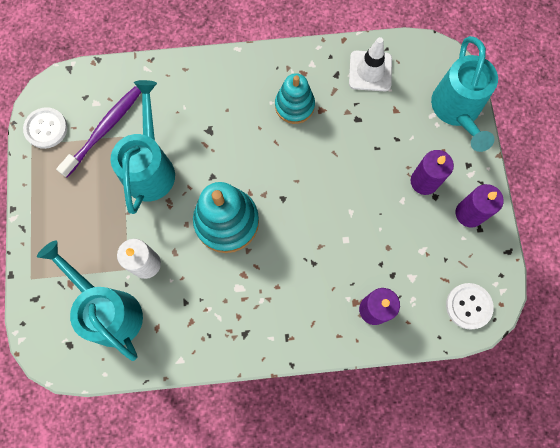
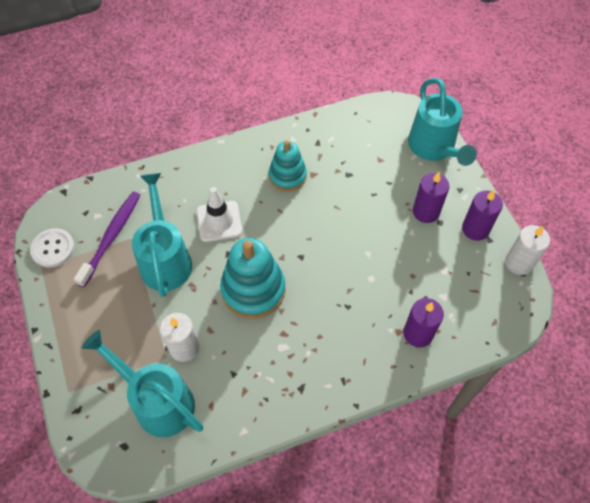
camera: 15 degrees left, 15 degrees down
white traffic cone [349,37,392,91] -> white traffic cone moved to [196,187,242,242]
white button [446,283,494,330] -> none
none -> white candle [505,225,550,275]

